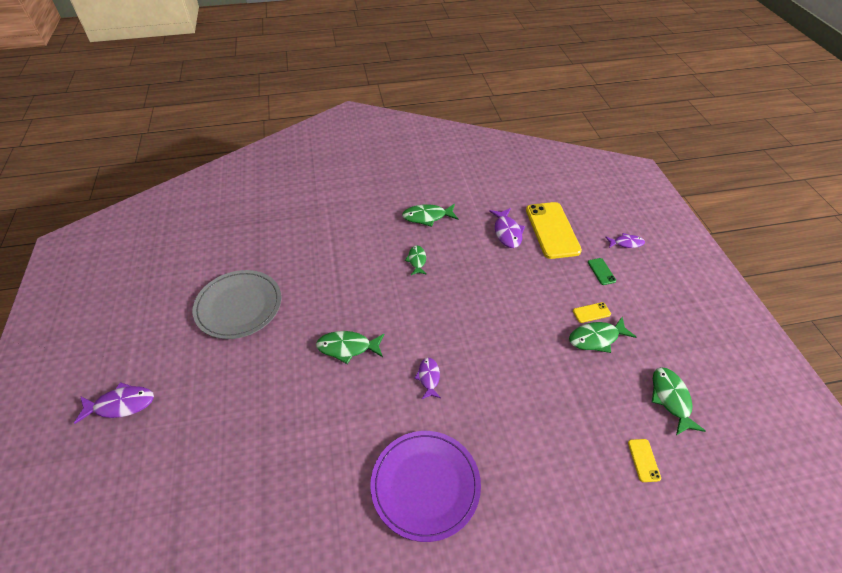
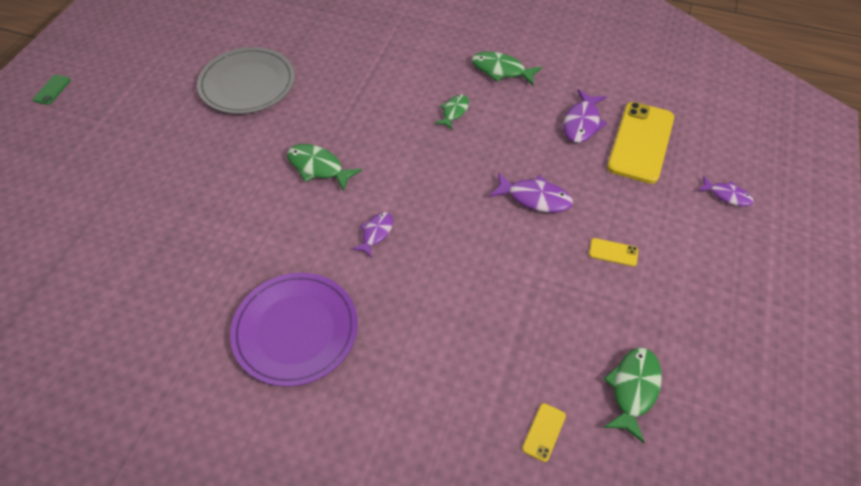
camera: 30 degrees right, 5 degrees up
purple fish [74,382,154,424] -> purple fish moved to [489,172,573,213]
green fish [569,317,636,353] -> none
green phone [588,258,616,285] -> green phone moved to [33,75,71,105]

